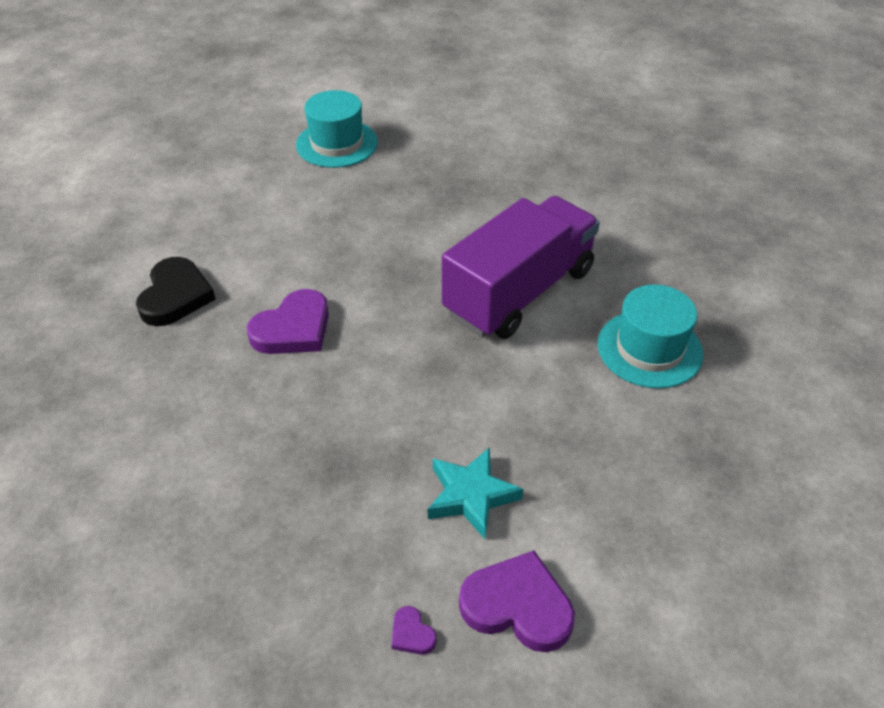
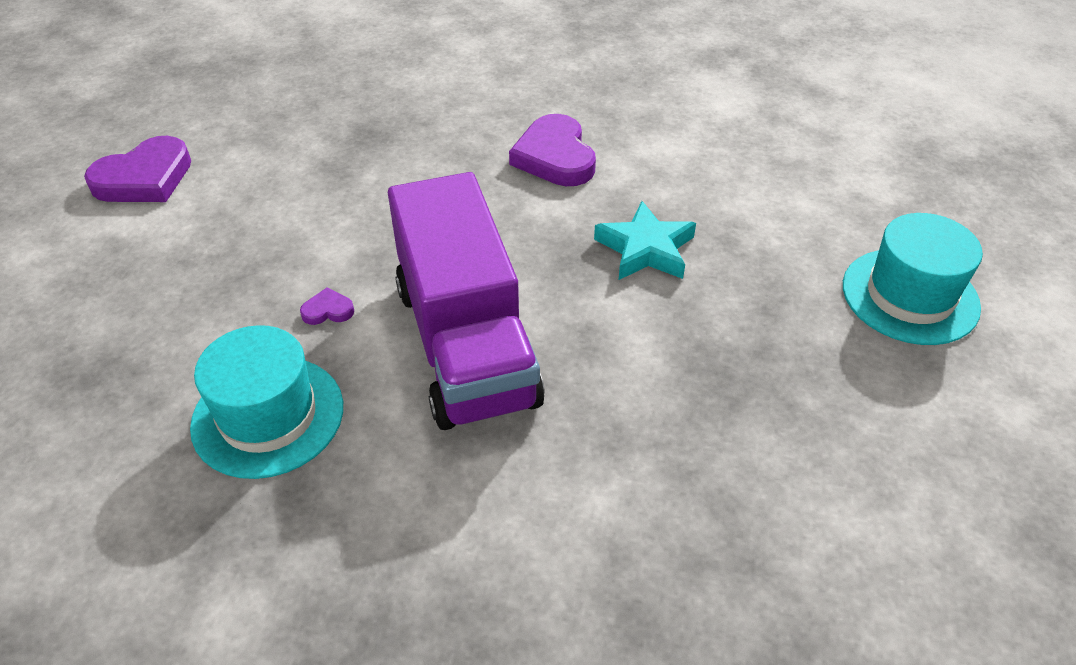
camera: 120 degrees right, 0 degrees up
black heart [136,257,216,326] -> none
purple heart [392,606,437,655] -> purple heart moved to [300,288,354,325]
turquoise star [428,447,523,539] -> turquoise star moved to [594,201,696,280]

